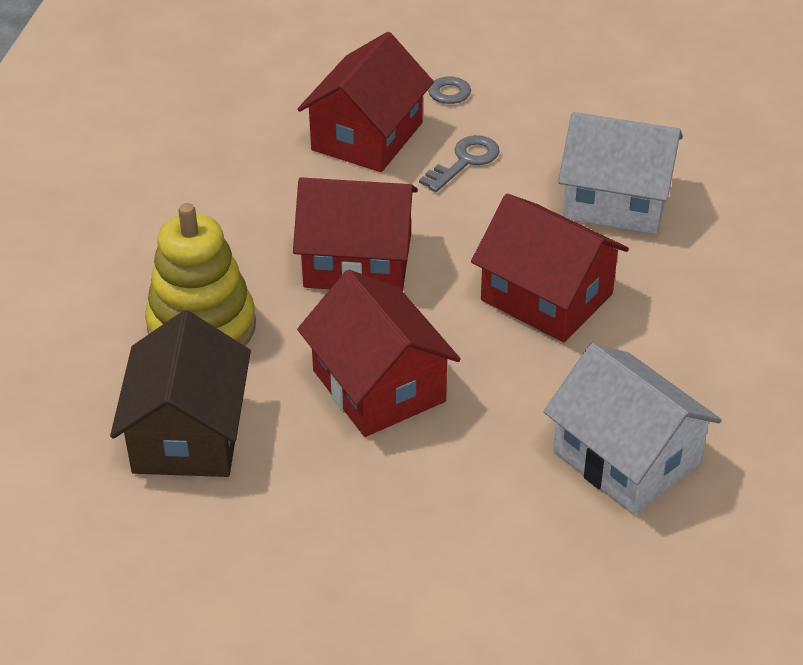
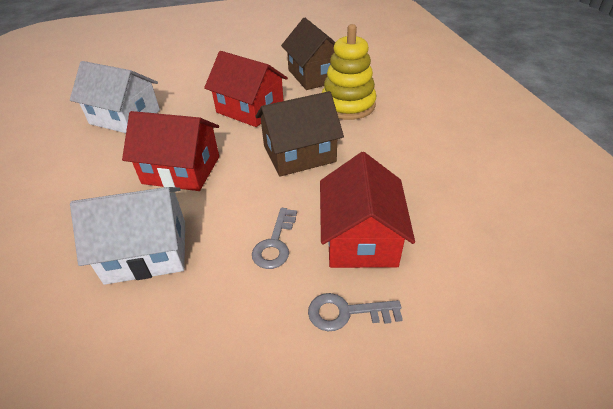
camera: 155 degrees right, 0 degrees up
red house [293,177,418,291] -> brown house [255,91,344,177]

